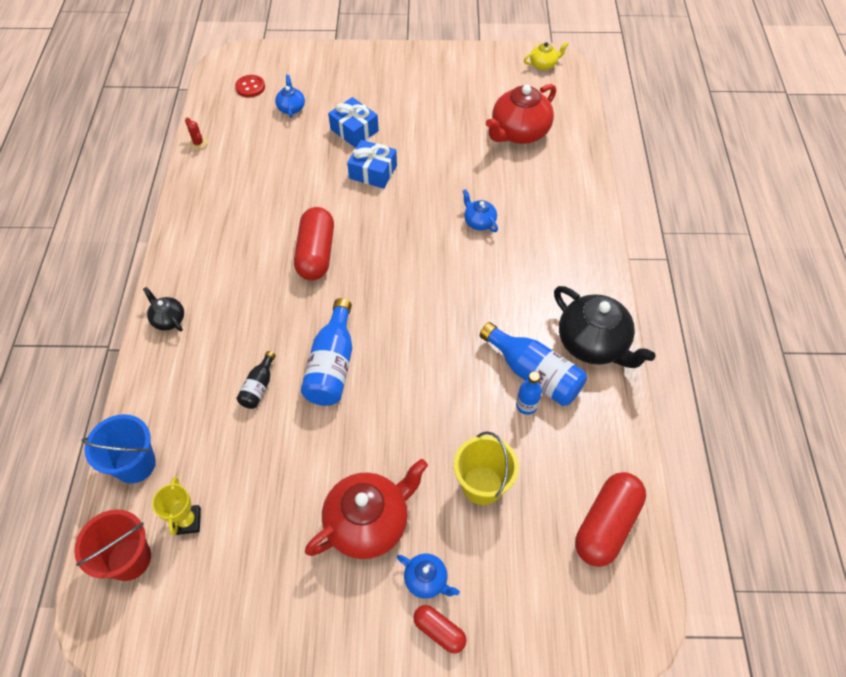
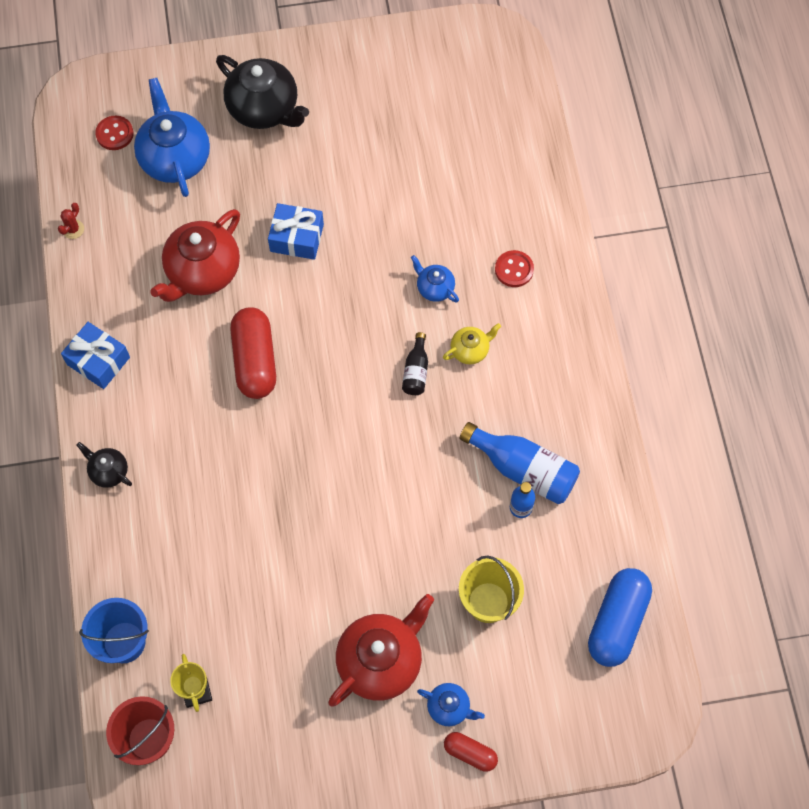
camera: 10 degrees left, 10 degrees up
red cactus [185,118,207,150] -> red cactus turned 75 degrees clockwise [58,203,84,239]
black bottle [237,351,276,409] -> black bottle moved to [402,332,428,395]
blue teapot [275,75,305,118] -> blue teapot [134,78,210,197], size x2.02
blue bottle [301,298,352,406] -> none
blue gift [328,97,379,147] -> blue gift moved to [61,322,130,389]
red teapot [486,84,556,144] -> red teapot moved to [150,209,240,302]
yellow teapot [524,42,569,70] -> yellow teapot moved to [443,323,501,364]
black teapot [554,286,655,368] -> black teapot moved to [216,55,309,129]
red capsule [575,472,646,567] -> blue capsule [588,568,652,667]
none -> red button [495,250,534,287]

